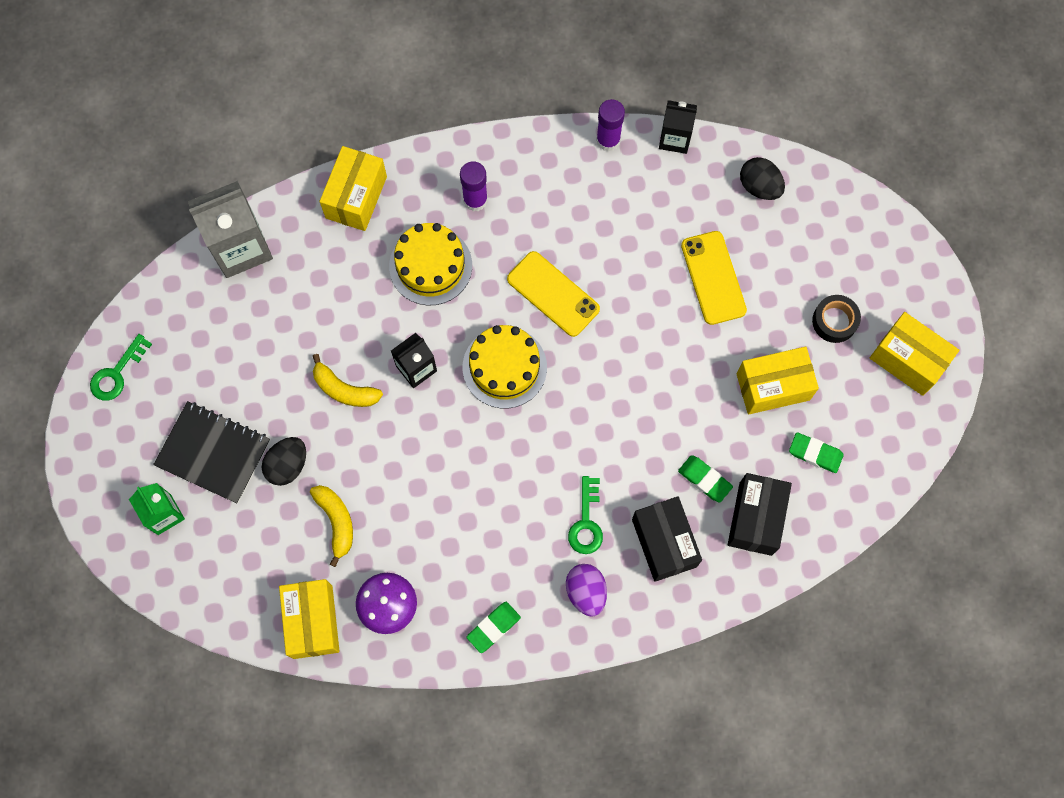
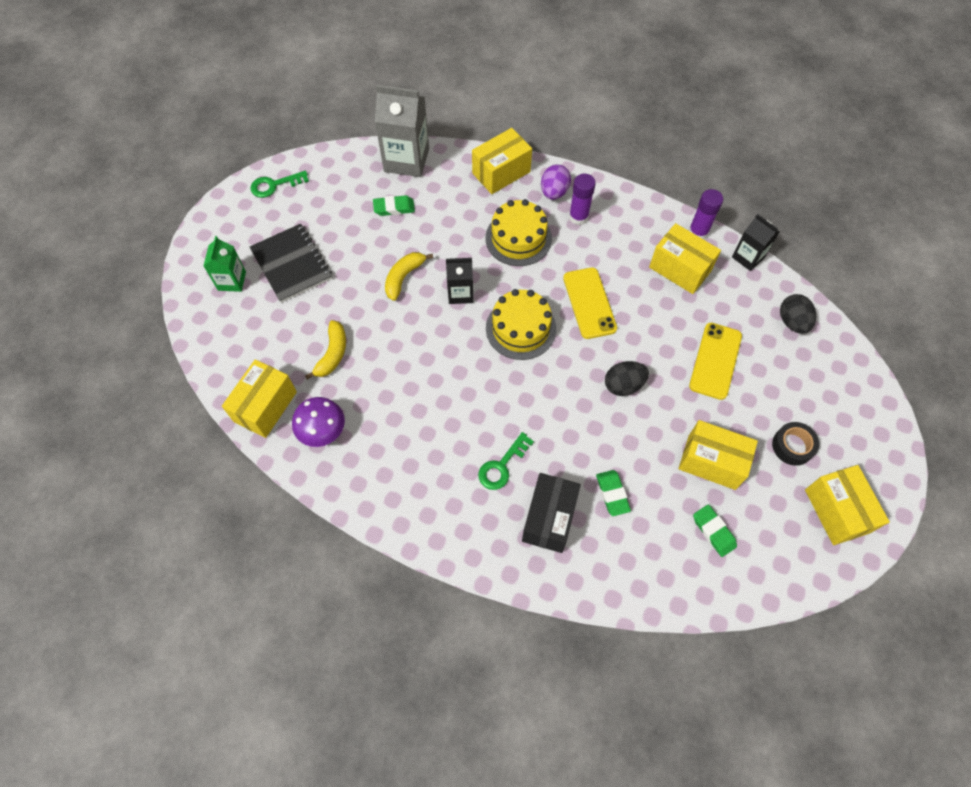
camera: 35 degrees right, 10 degrees down
black egg [262,437,306,486] -> black egg moved to [605,361,649,396]
yellow banana [313,354,383,407] -> yellow banana turned 60 degrees clockwise [385,252,433,301]
green eraser [466,602,521,653] -> green eraser moved to [373,195,415,216]
purple egg [566,564,607,617] -> purple egg moved to [541,164,571,200]
black box [728,473,792,556] -> none
none -> yellow box [649,223,721,294]

